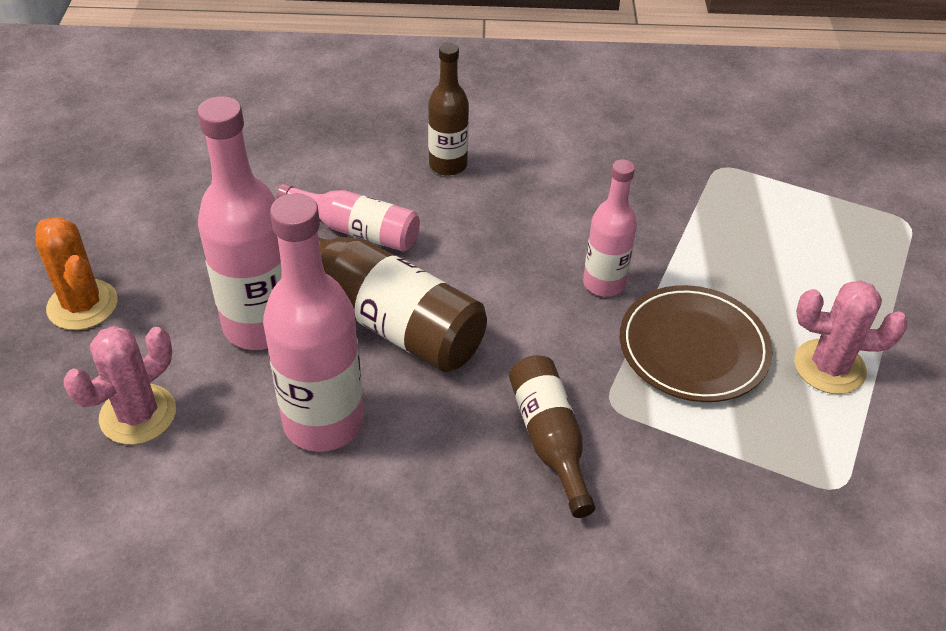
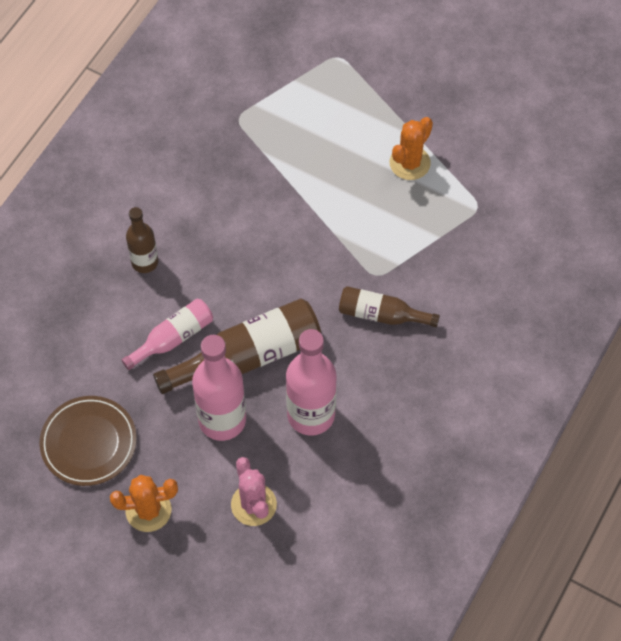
camera: 60 degrees left, 15 degrees up
pink bottle [583,159,637,297] -> none
brown plate [620,285,773,402] -> brown plate moved to [39,396,137,486]
pink cactus [794,280,908,394] -> orange cactus [390,117,433,180]

